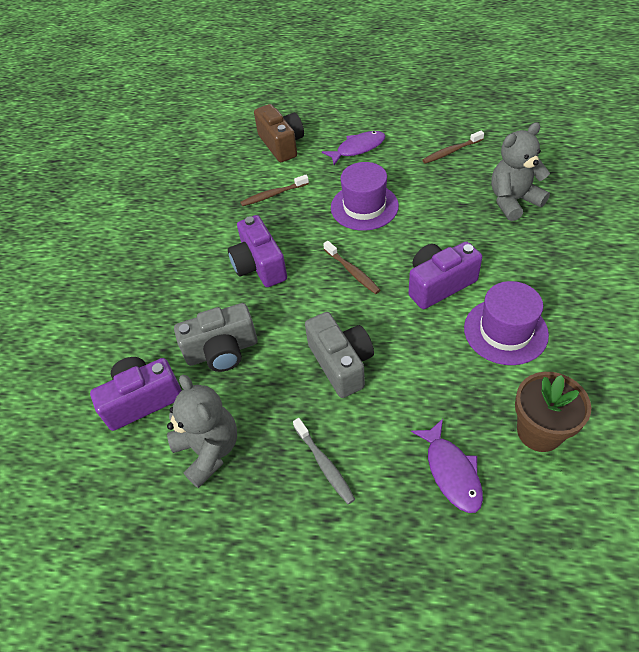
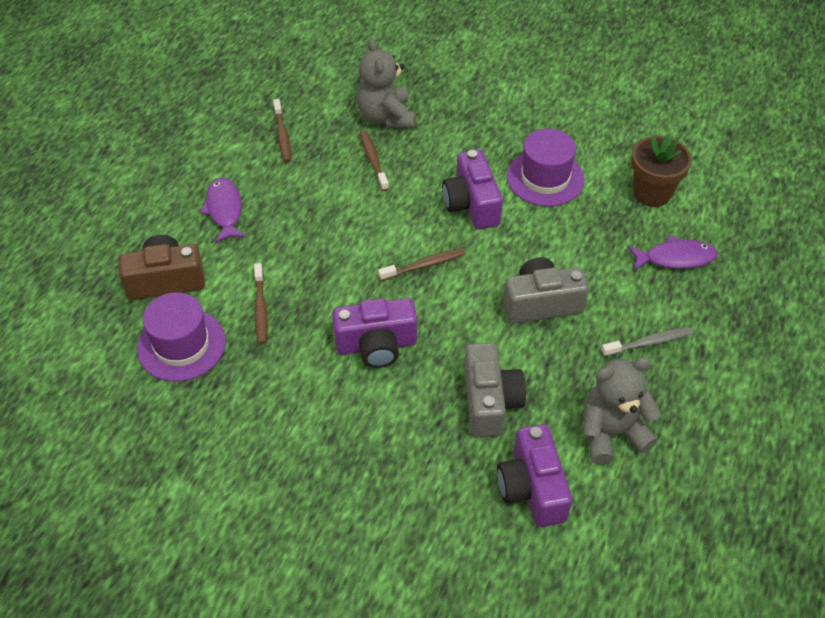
camera: 80 degrees left, 0 degrees up
purple hat [331,162,399,231] -> purple hat moved to [137,292,226,382]
none -> brown toothbrush [360,131,389,191]

